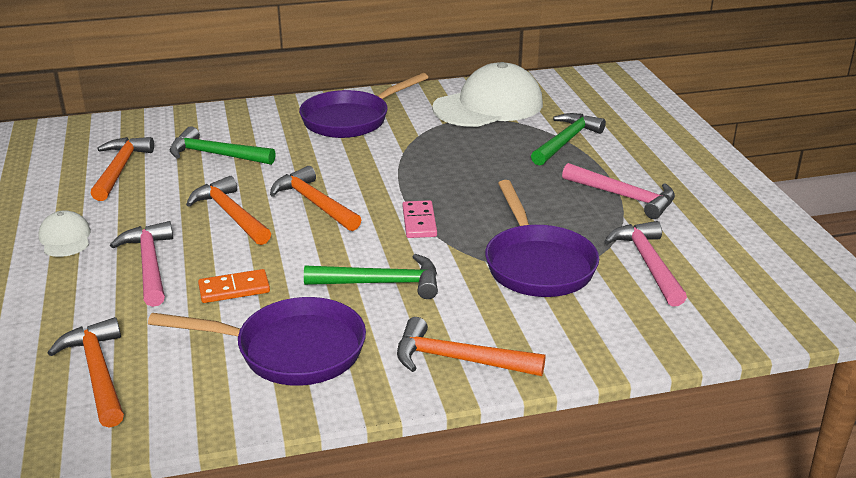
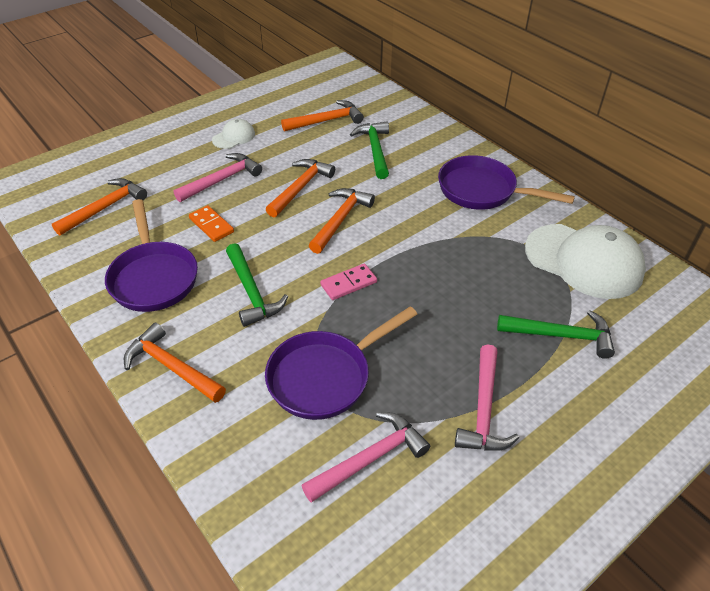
camera: 65 degrees right, 15 degrees up
orange hammer [397,317,545,376] -> orange hammer turned 45 degrees counterclockwise [124,323,226,403]

